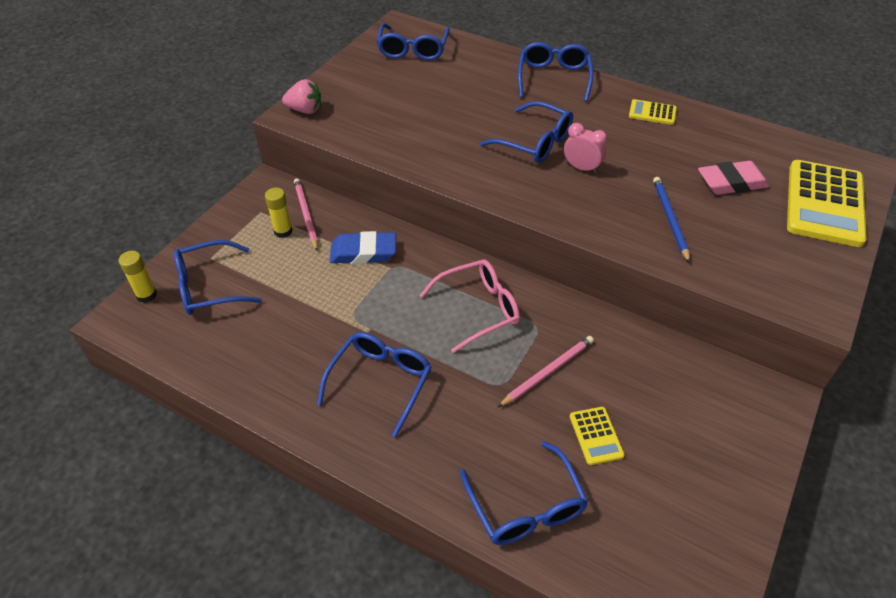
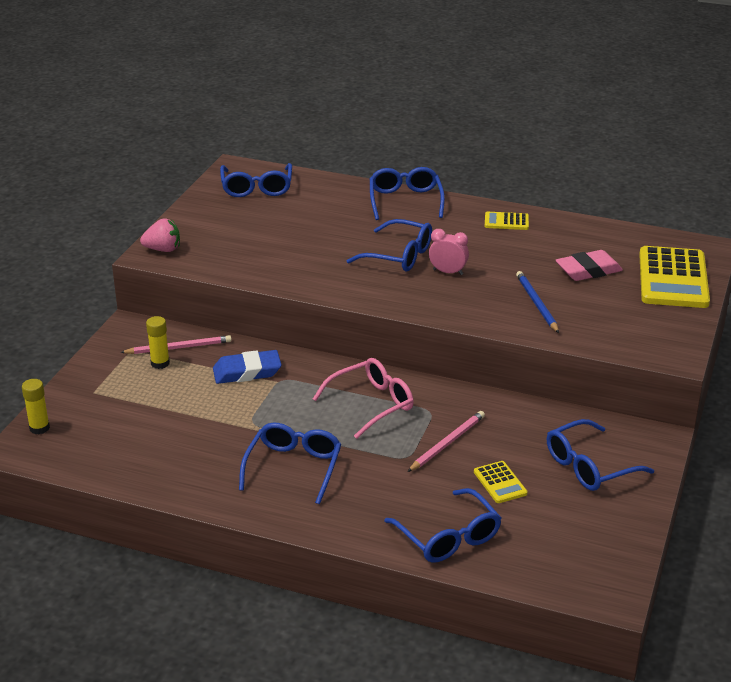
camera: 10 degrees left, 15 degrees down
blue glasses [174,240,262,315] -> blue glasses moved to [547,419,654,491]
pink pencil [294,178,318,251] -> pink pencil turned 105 degrees clockwise [120,335,232,354]

